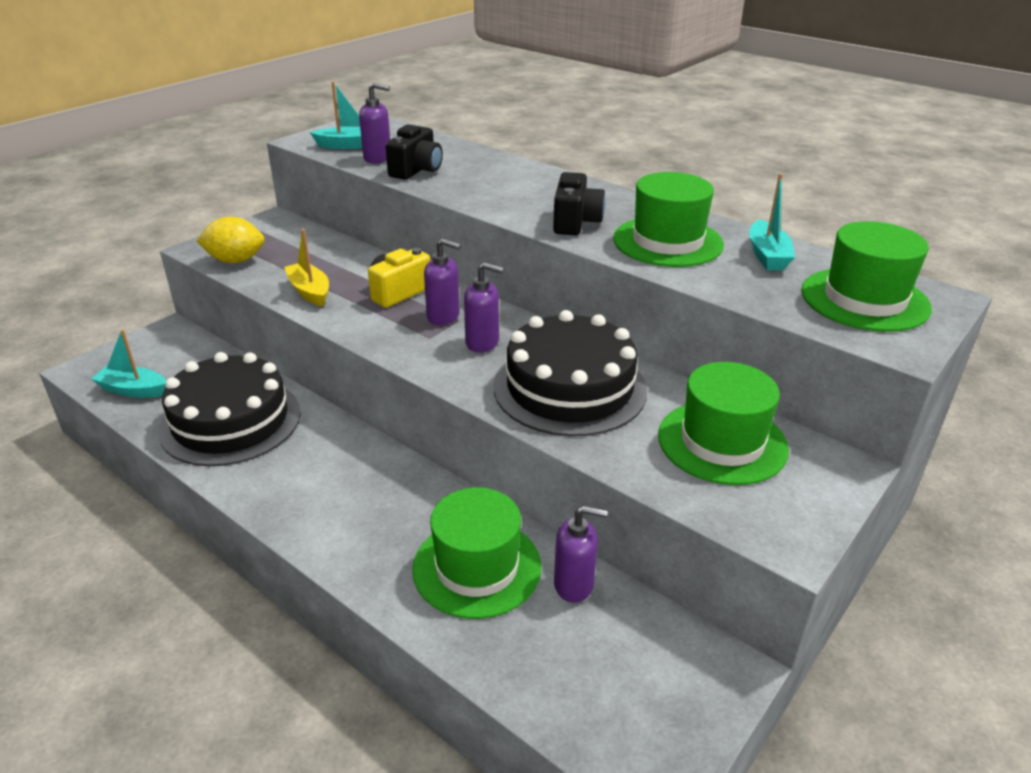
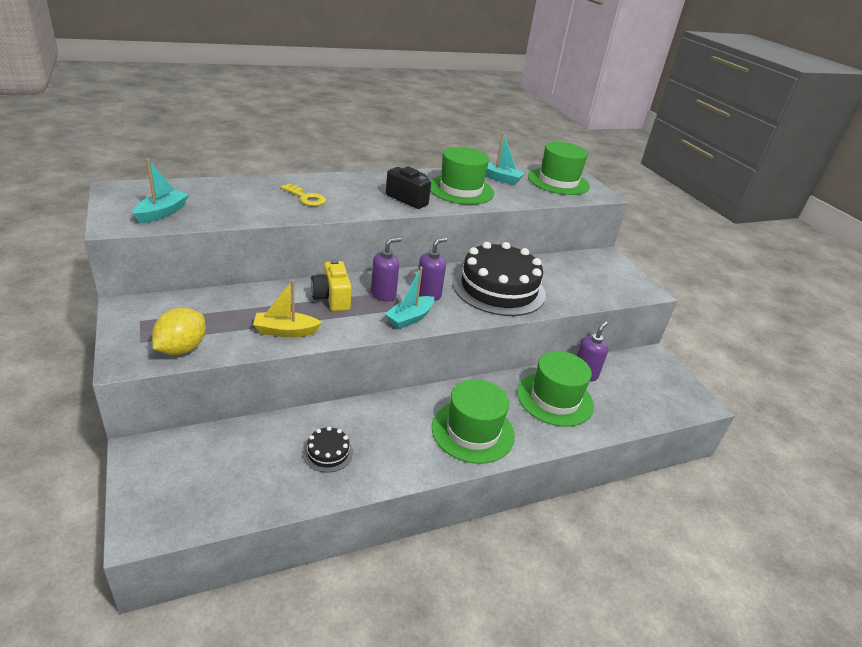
camera: 65 degrees left, 0 degrees up
turquoise boat [91,330,166,398] -> turquoise boat moved to [385,267,434,329]
black cake [158,352,301,466] -> black cake [303,427,353,473], size x0.42
purple soap dispenser [359,83,390,163] -> none
black camera [385,124,443,180] -> none
green hat [658,362,789,485] -> green hat moved to [432,379,515,464]
none -> yellow key [281,184,326,206]

